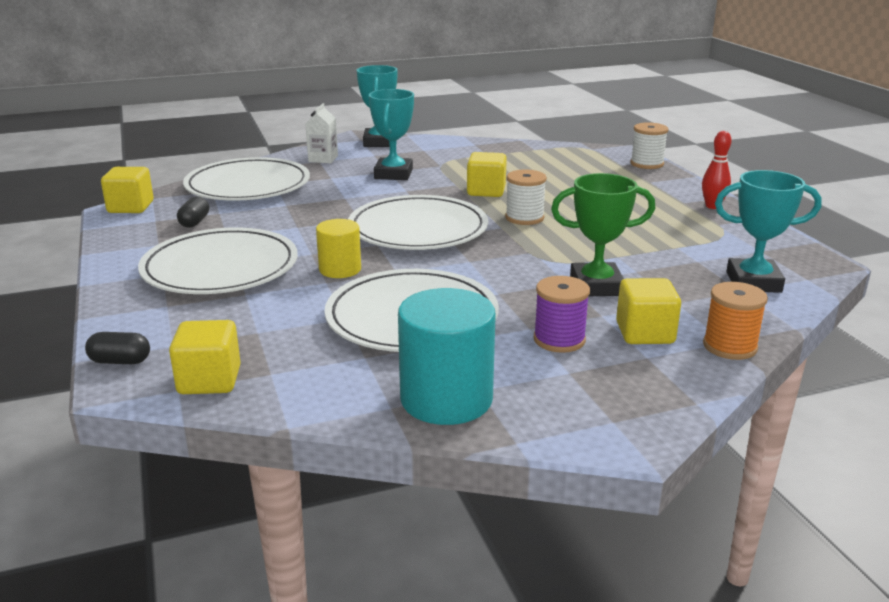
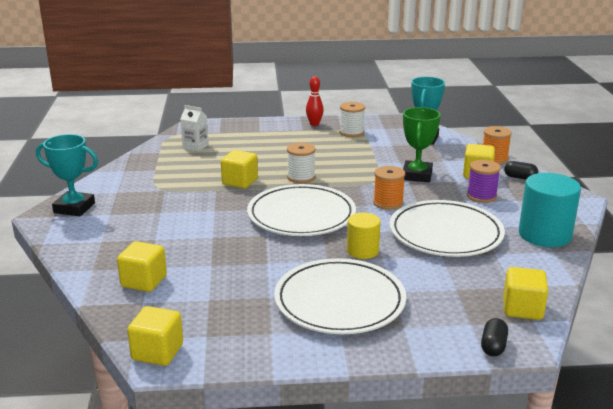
camera: 75 degrees left, 0 degrees up
black capsule [177,196,209,228] -> black capsule moved to [504,161,538,180]
white plate [183,157,310,201] -> yellow cube [117,241,167,292]
white carton [305,103,338,163] -> white carton moved to [180,105,209,152]
turquoise trophy [369,89,414,180] -> none
white spool [630,122,668,169] -> white spool moved to [340,102,365,137]
none -> orange spool [373,166,405,210]

